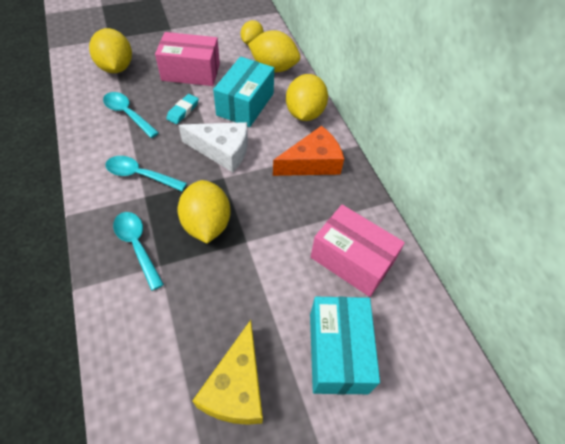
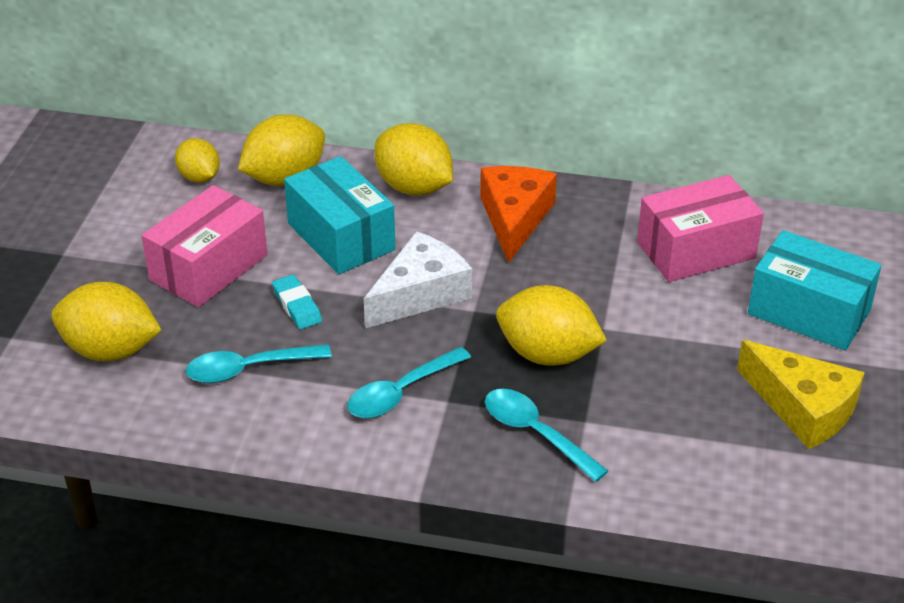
camera: 55 degrees left, 15 degrees down
turquoise spoon [113,212,164,291] -> turquoise spoon turned 45 degrees clockwise [485,389,608,482]

